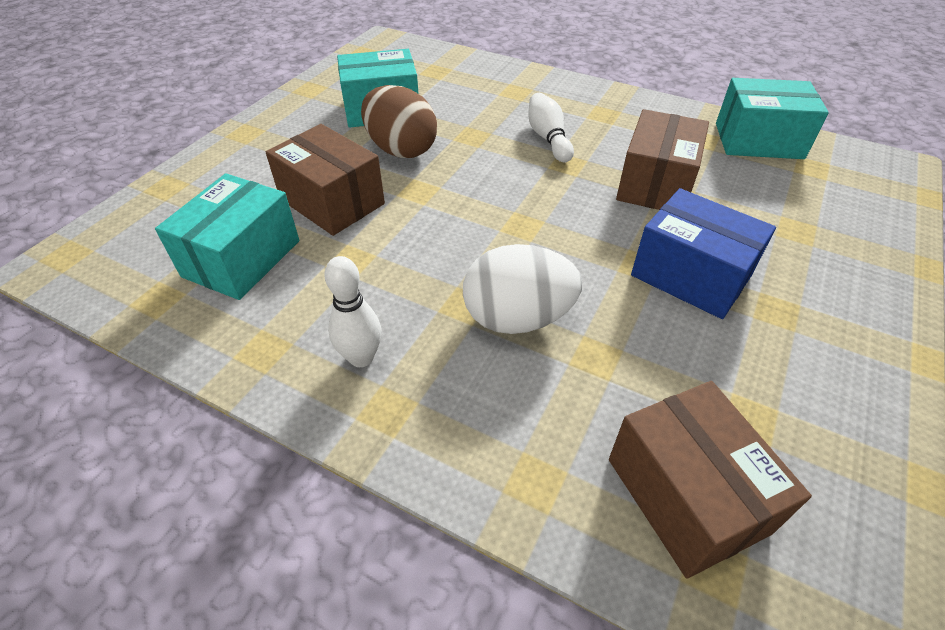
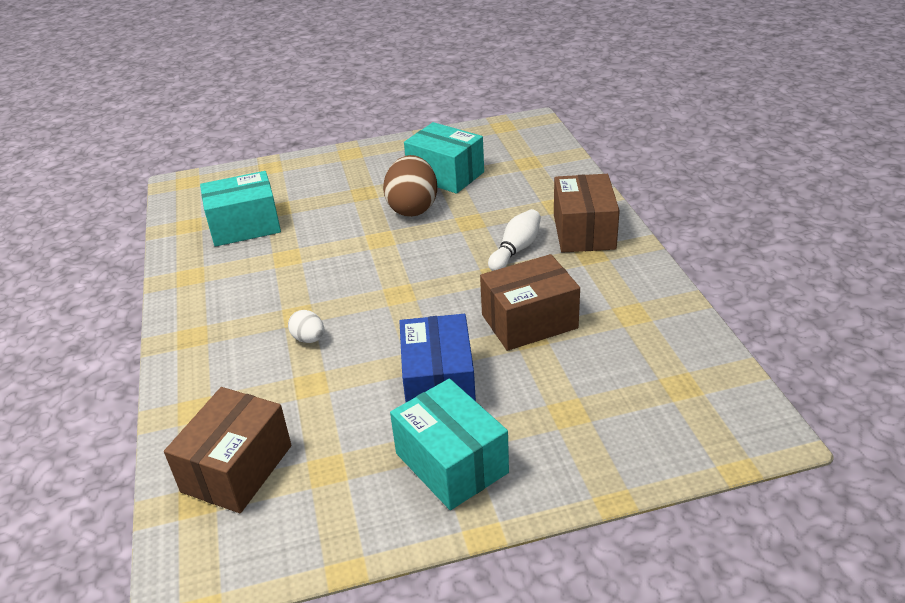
camera: 50 degrees right, 10 degrees down
brown box [266,124,385,236] -> brown box moved to [554,174,620,253]
white bowling pin [324,256,381,367] -> none
white egg [463,244,582,334] -> white egg [288,310,324,343], size x0.49
turquoise box [716,78,829,159] -> turquoise box moved to [390,379,509,510]

